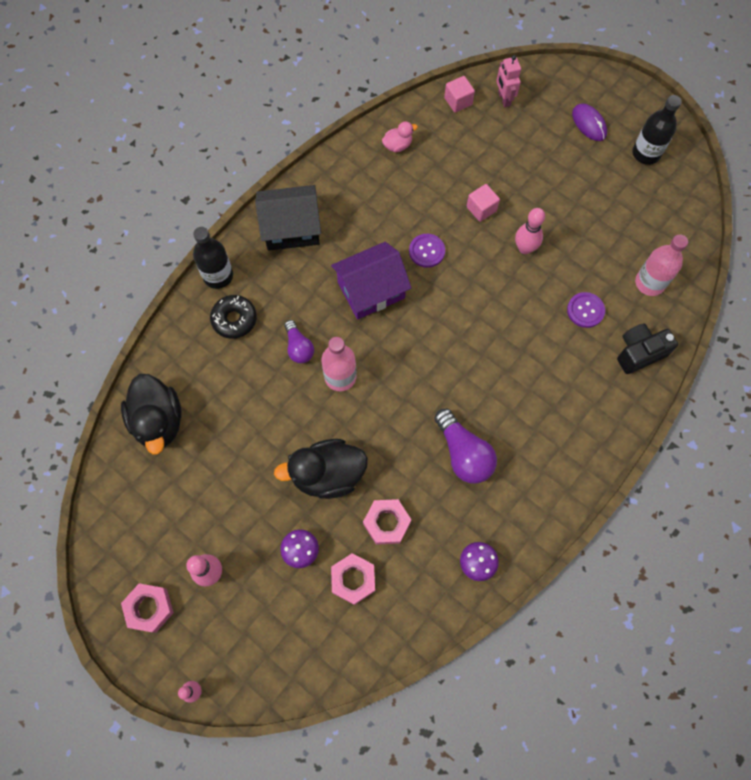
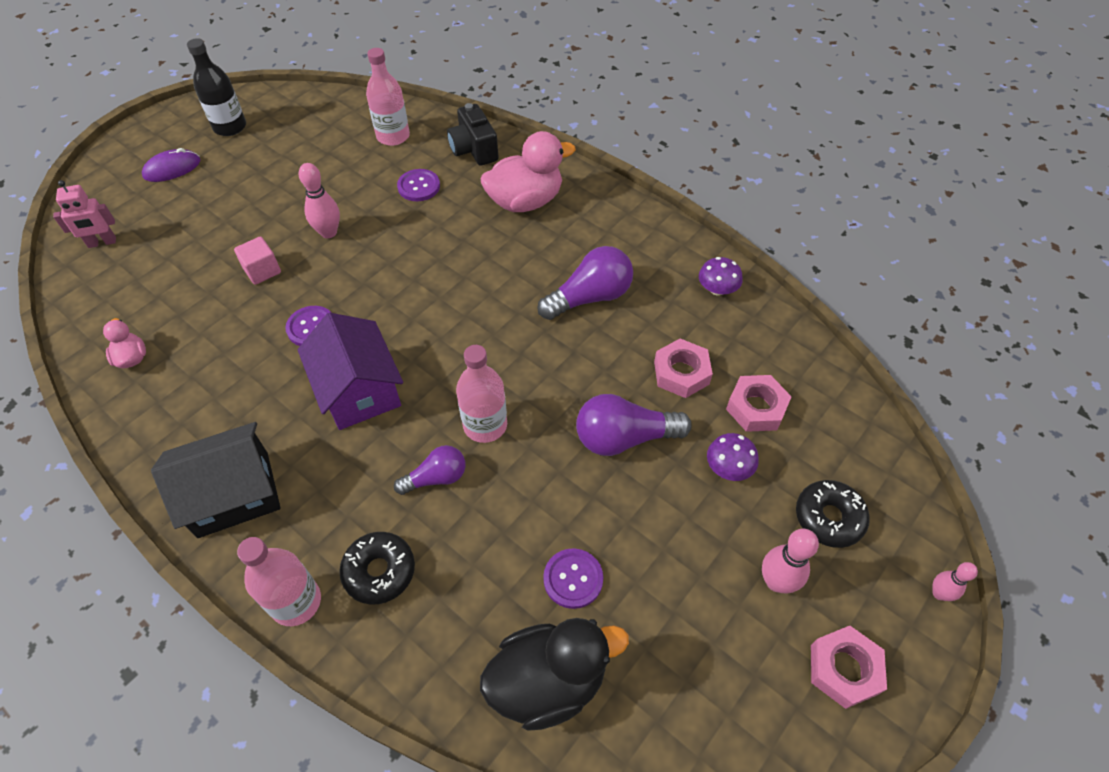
camera: 90 degrees left, 15 degrees down
black bottle [193,227,233,289] -> pink bottle [237,537,321,626]
black house [255,185,321,251] -> black house turned 75 degrees clockwise [151,422,281,538]
black duck [274,439,368,499] -> purple light bulb [576,394,692,456]
pink cube [444,76,475,112] -> none
none -> pink duck [481,131,576,212]
none -> purple button [543,548,603,609]
none -> black donut [796,480,870,548]

